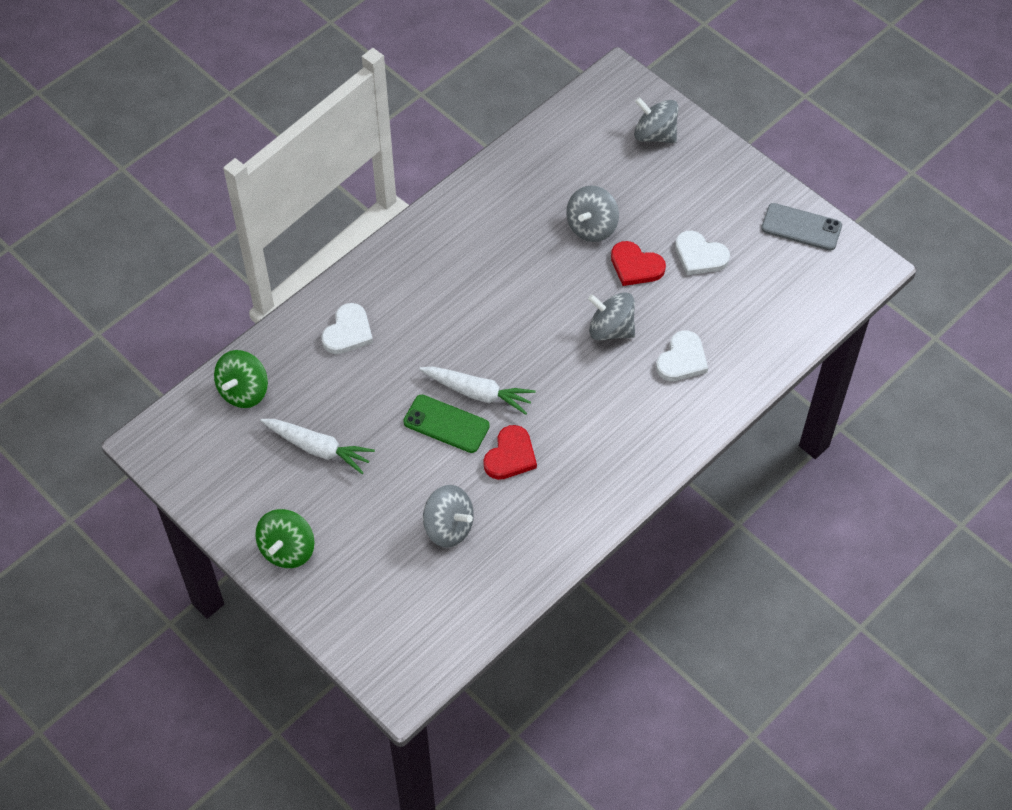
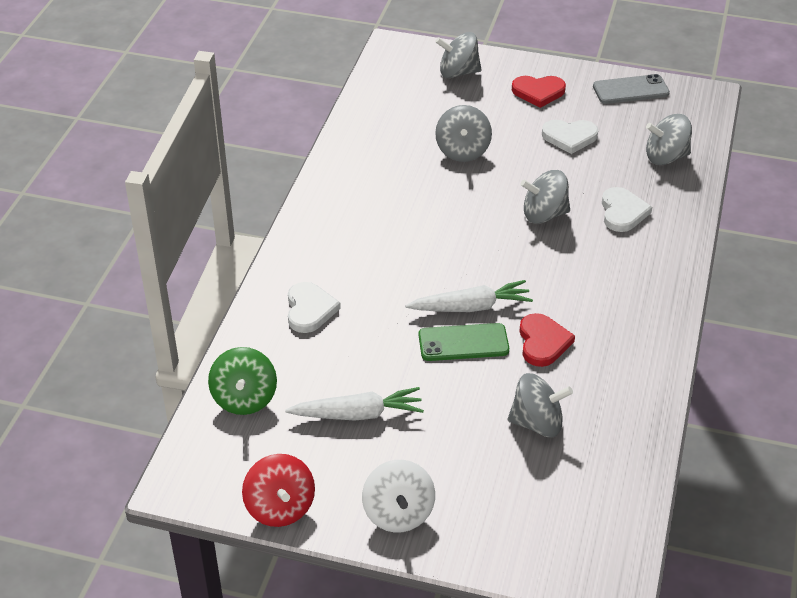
camera: 30 degrees left, 15 degrees down
green spinning top [255,509,314,568] -> white spinning top [362,460,435,533]
red heart [611,241,666,286] -> red heart moved to [512,76,566,108]
none -> red spinning top [242,454,315,527]
none -> grey spinning top [646,114,692,165]

